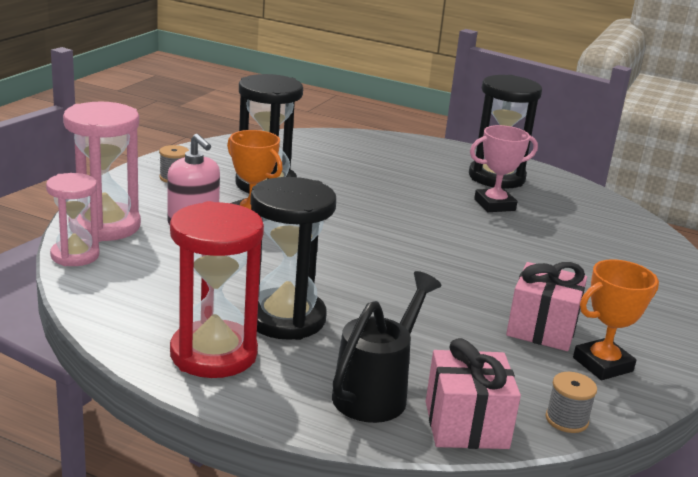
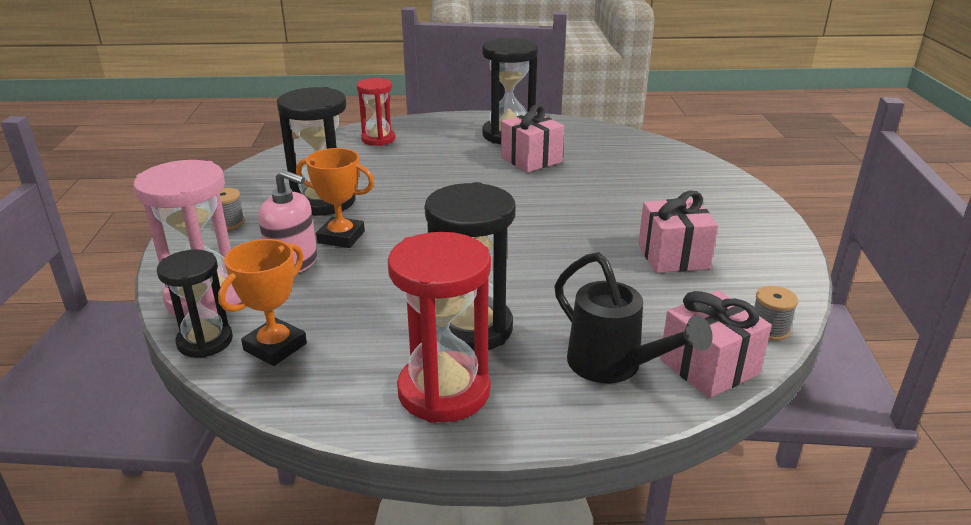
camera: 25 degrees left, 5 degrees up
pink hourglass [46,173,100,266] -> black hourglass [157,250,233,358]
black watering can [332,271,441,423] -> black watering can turned 135 degrees clockwise [554,252,713,384]
pink trophy [470,125,538,212] -> pink gift [501,105,564,172]
orange trophy [573,260,659,380] -> orange trophy moved to [218,239,307,366]
none -> red hourglass [357,78,395,146]

